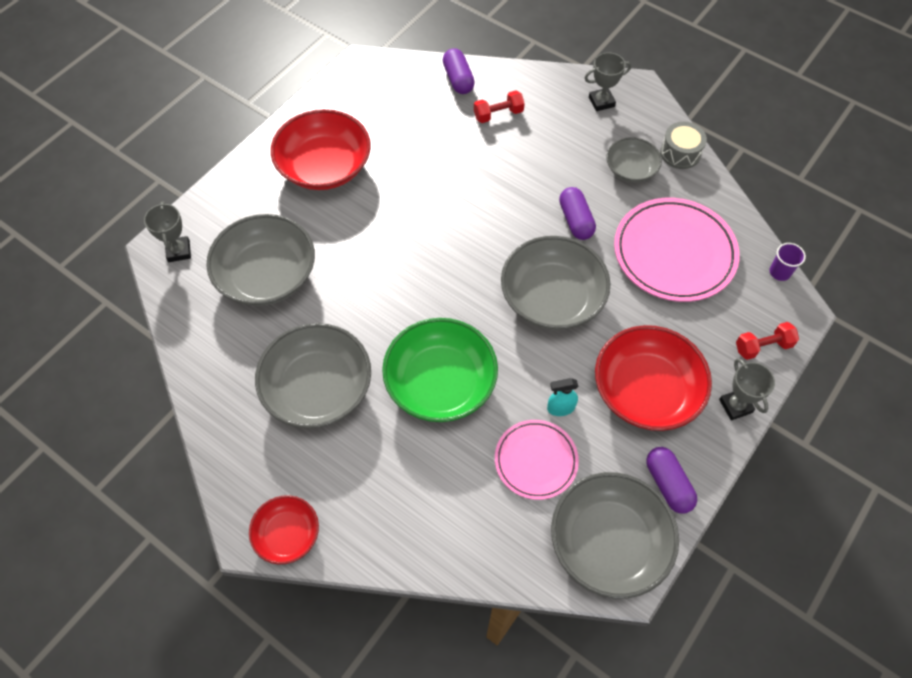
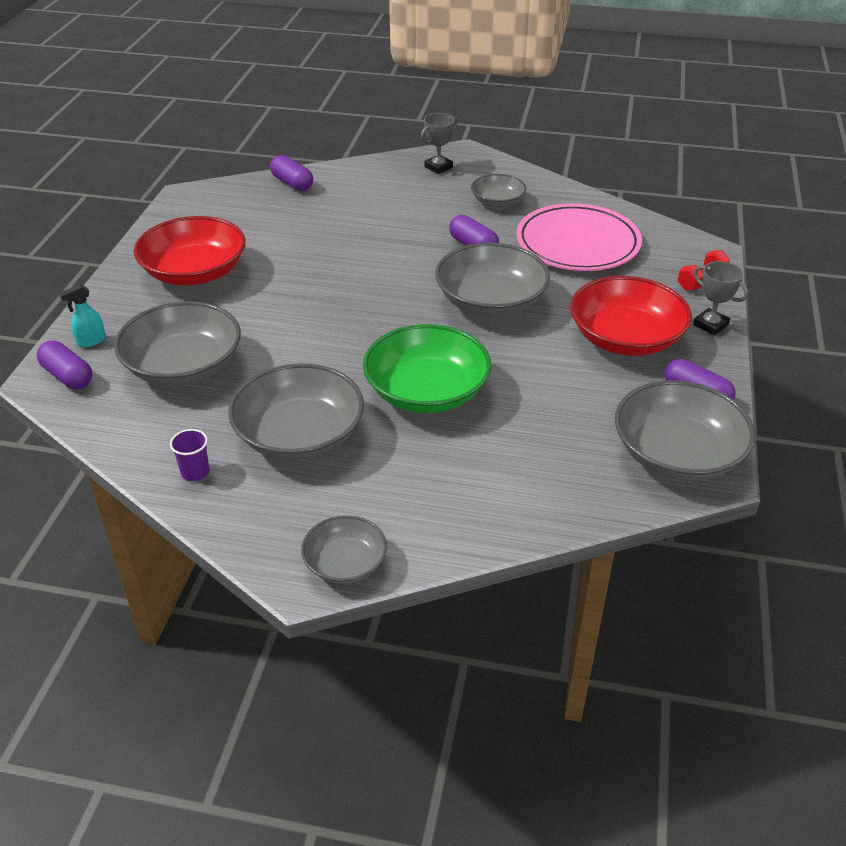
camera: 25 degrees left, 20 degrees down
grey trophy [144,202,191,262] -> purple capsule [37,341,92,389]
red bowl [249,495,319,564] -> grey bowl [301,515,387,584]
red dumbbell [474,91,525,123] -> none
pink plate [495,420,579,500] -> none
turquoise spray bottle [547,378,578,416] -> turquoise spray bottle moved to [59,284,106,347]
grey drum [660,122,707,169] -> none
purple cup [769,243,806,281] -> purple cup moved to [170,429,209,481]

